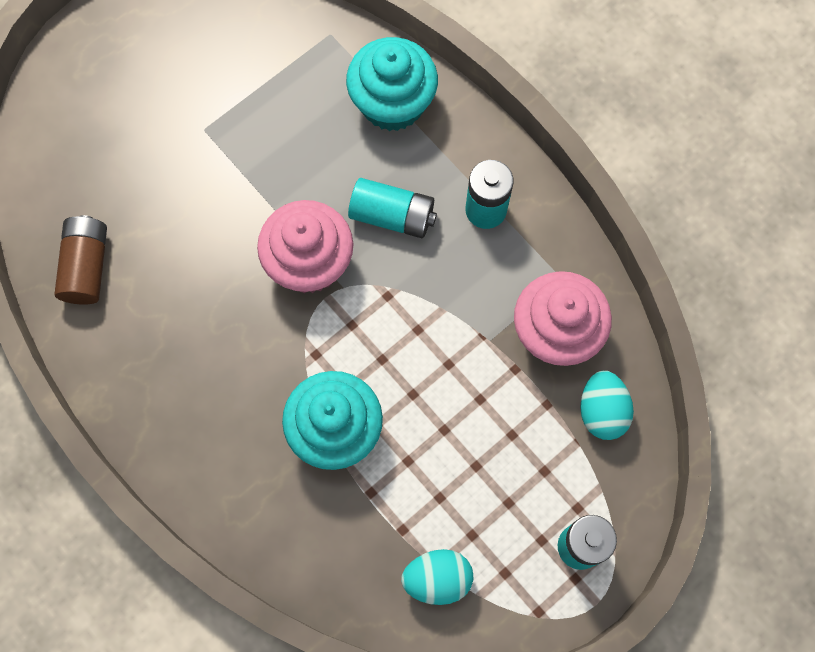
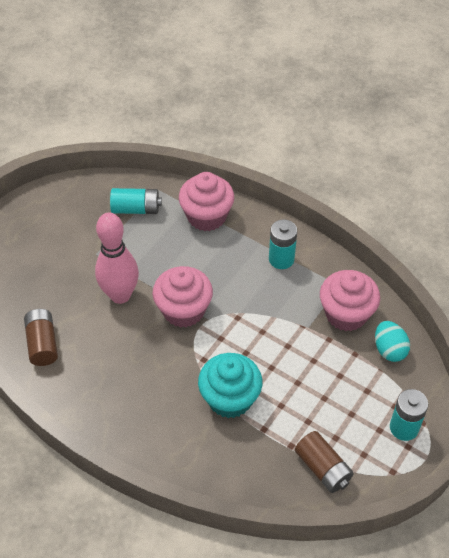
camera: 15 degrees left, 20 degrees down
turquoise cupcake [346,37,438,131] -> pink cupcake [179,172,234,231]
turquoise battery [348,178,437,238] -> turquoise battery moved to [110,188,162,214]
turquoise egg [401,549,473,605] -> brown battery [295,431,354,493]
none -> pink bowling pin [95,213,139,304]

